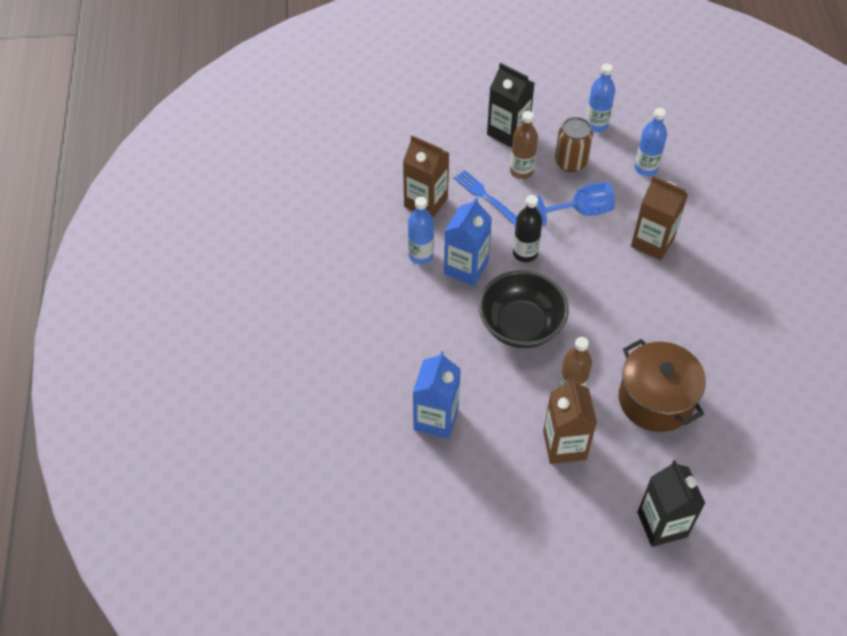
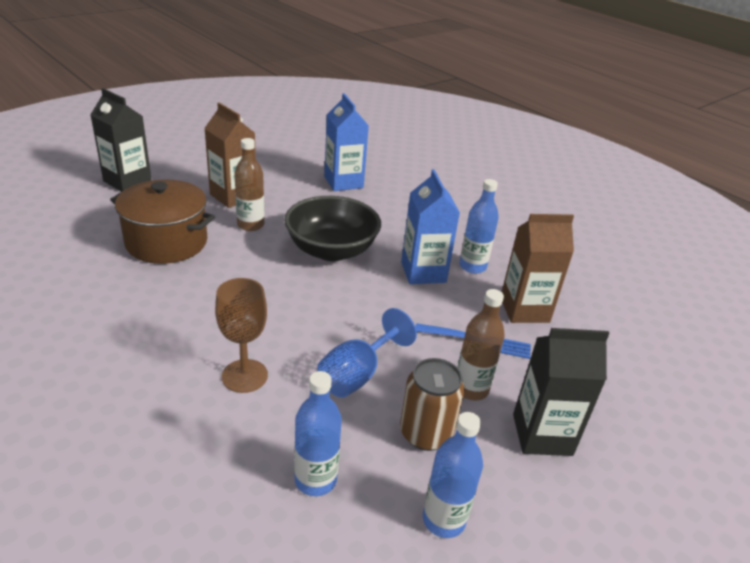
camera: 140 degrees right, 20 degrees down
black bottle [513,195,542,262] -> none
brown carton [631,176,688,260] -> brown goblet [215,278,268,393]

